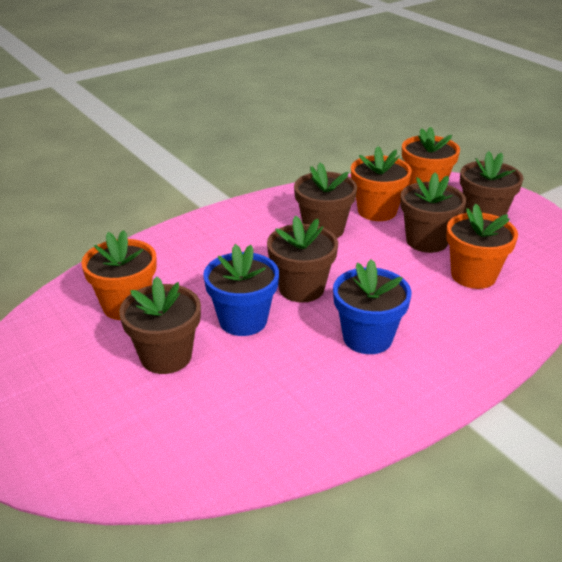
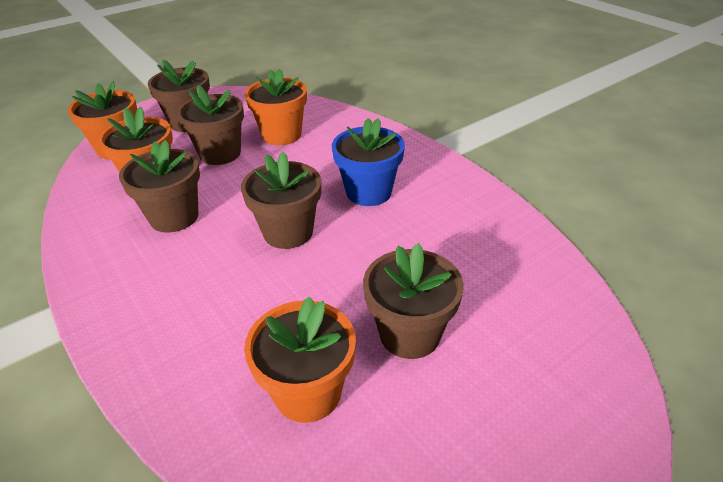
camera: 90 degrees left, 5 degrees up
blue flower pot [203,244,279,336] -> none

